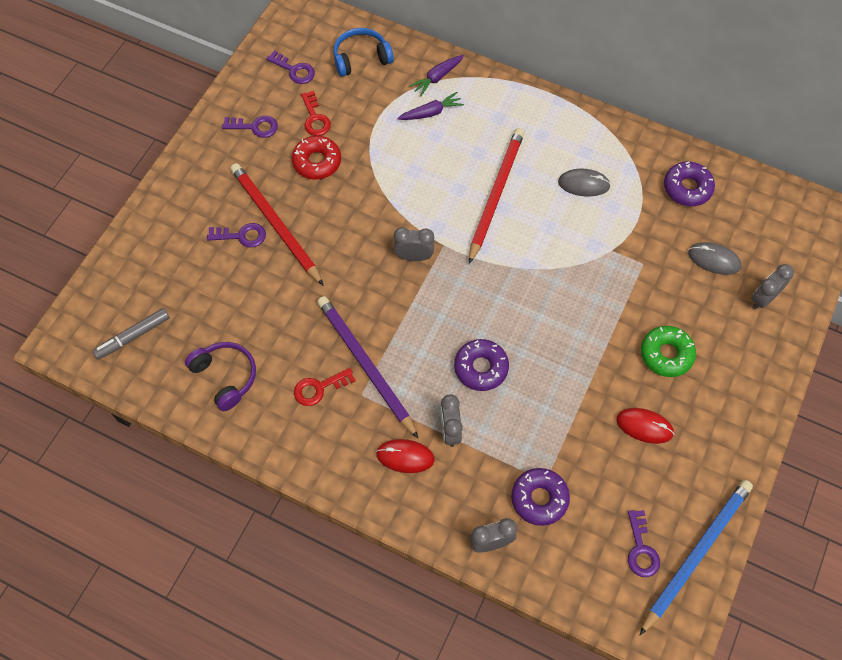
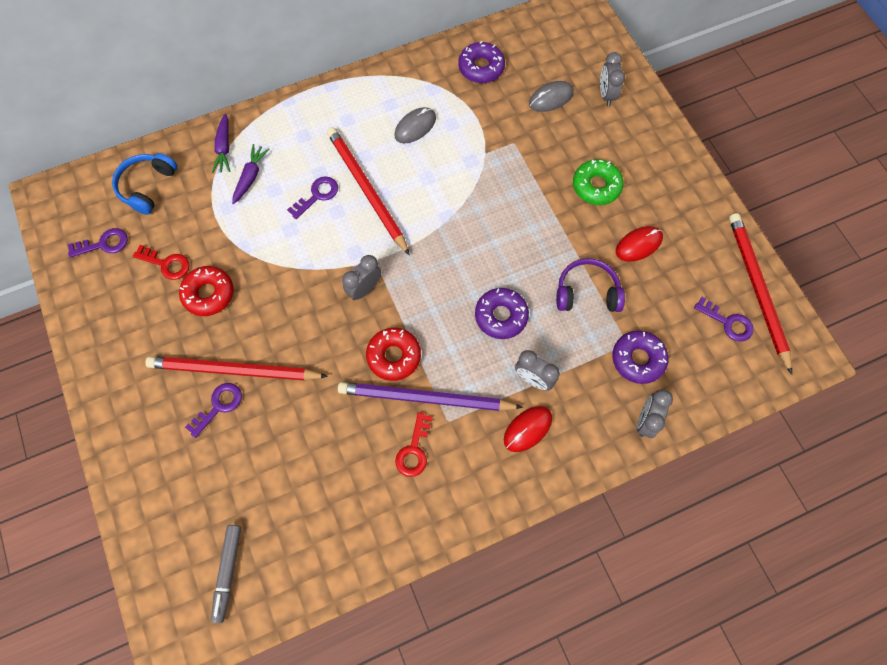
camera: 50 degrees left, 5 degrees up
purple headphones [185,342,256,411] -> purple headphones moved to [556,258,625,312]
purple key [222,116,278,138] -> purple key moved to [287,176,338,219]
blue pencil [640,480,753,635] -> red pencil [729,213,792,375]
none -> red donut [366,328,421,381]

